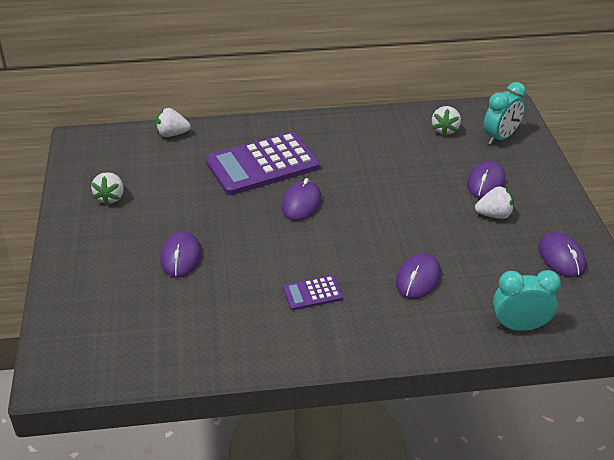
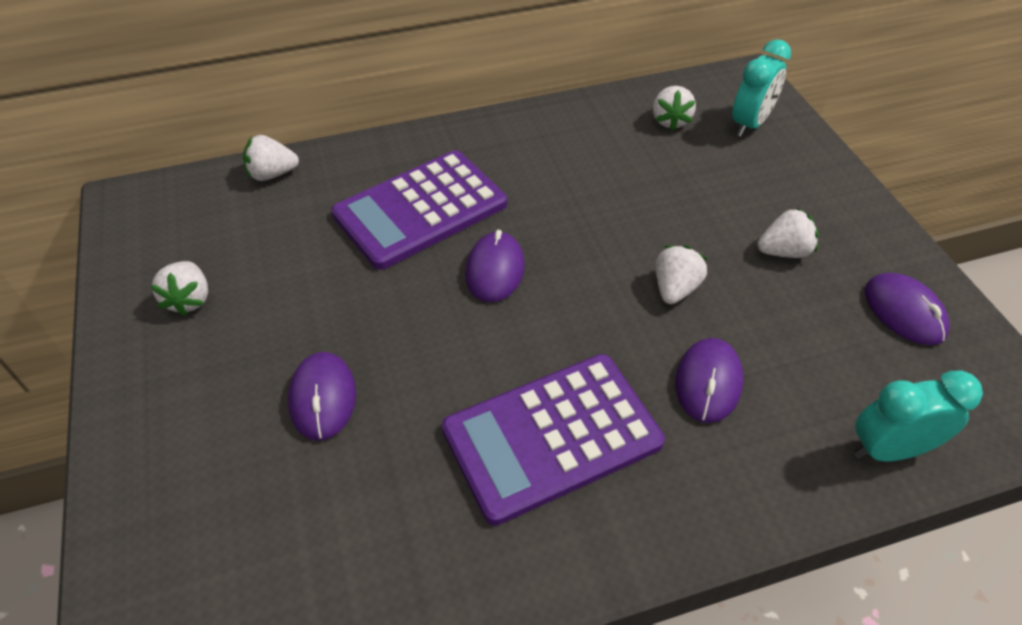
camera: 10 degrees left, 10 degrees up
purple calculator [283,275,343,310] -> purple calculator [442,354,665,526], size x2.19
purple mouse [467,161,506,199] -> none
none -> white strawberry [656,245,707,304]

